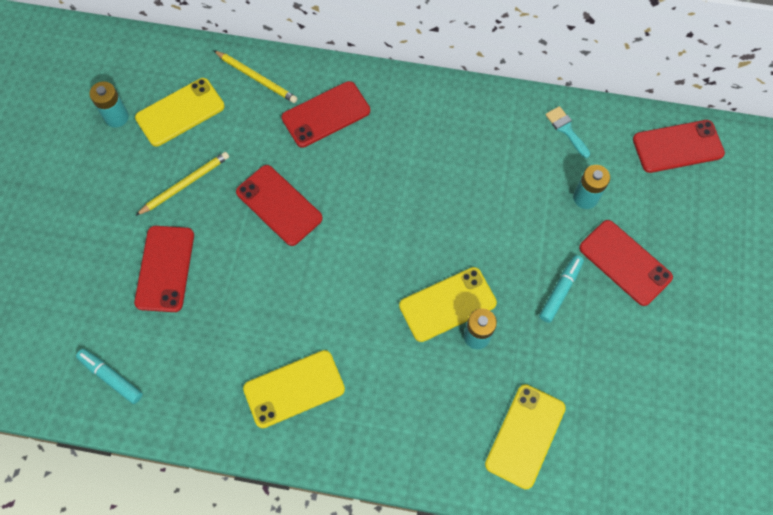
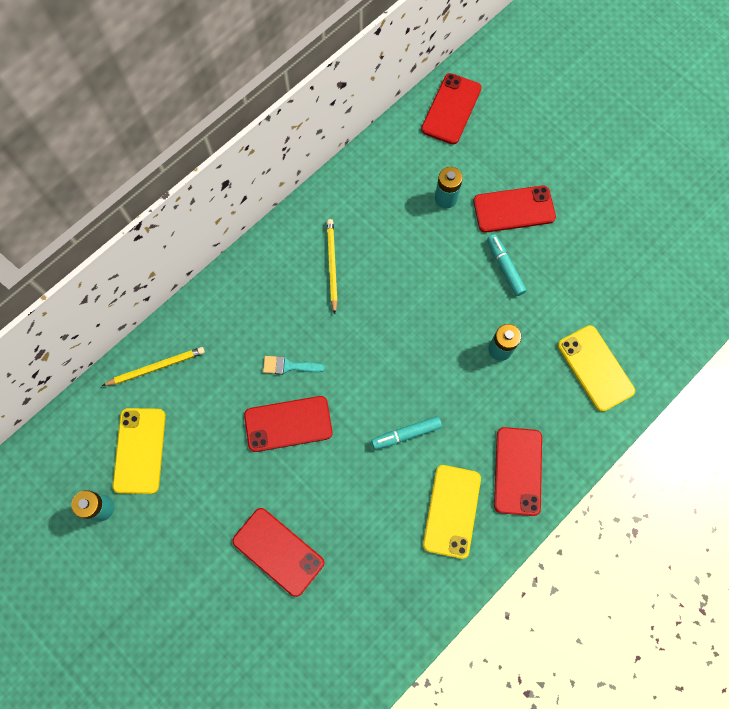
camera: 55 degrees left, 5 degrees up
turquoise marker [76,349,143,404] -> turquoise marker moved to [371,416,442,449]
yellow pencil [135,152,229,216] -> yellow pencil moved to [327,219,338,314]
red phone [281,81,370,148] -> red phone moved to [494,427,542,516]
yellow phone [399,267,497,342] -> none
turquoise brush [545,106,590,158] -> turquoise brush moved to [263,356,325,375]

